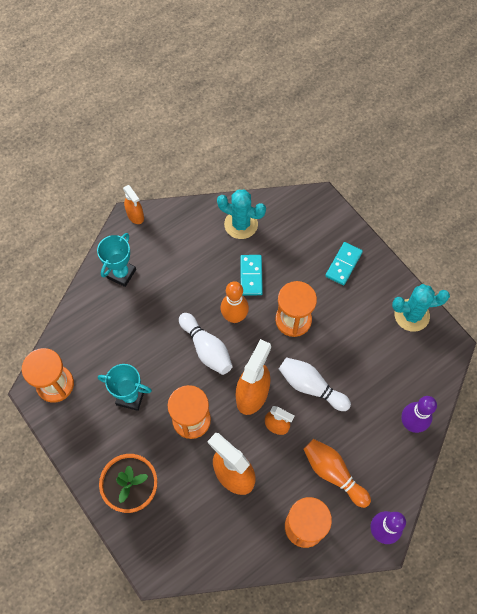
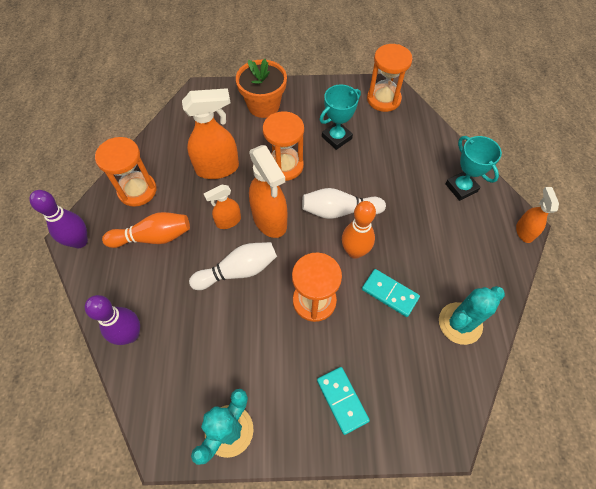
camera: 125 degrees right, 5 degrees down
orange spray bottle [123,185,144,224] -> orange spray bottle turned 90 degrees clockwise [516,187,559,243]

